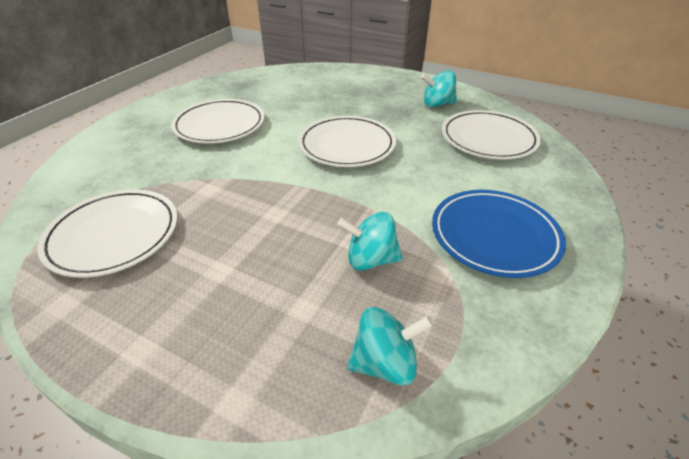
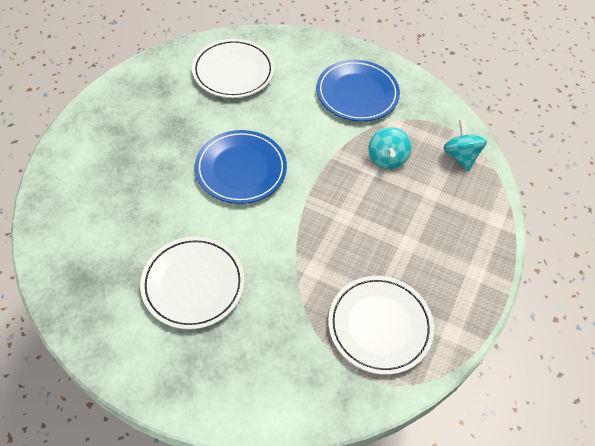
camera: 95 degrees left, 15 degrees up
white plate [298,116,396,167] -> blue plate [195,130,287,204]
turquoise spinning top [421,70,457,107] -> none

